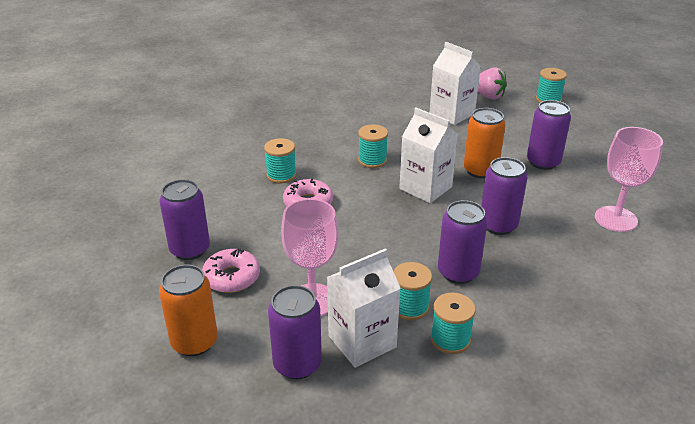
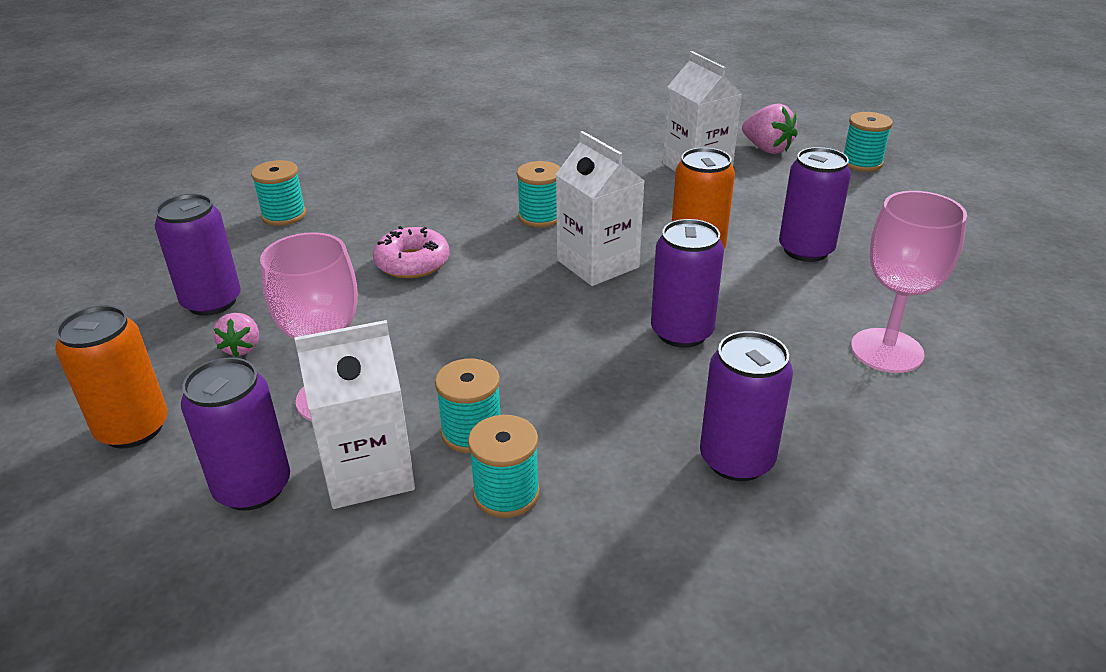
camera: 15 degrees right, 0 degrees up
pink donut [202,248,260,293] -> pink strawberry [213,313,259,357]
turquoise spool [264,138,297,184] -> turquoise spool moved to [251,160,306,226]
purple can [438,200,488,284] -> purple can moved to [700,331,793,481]

